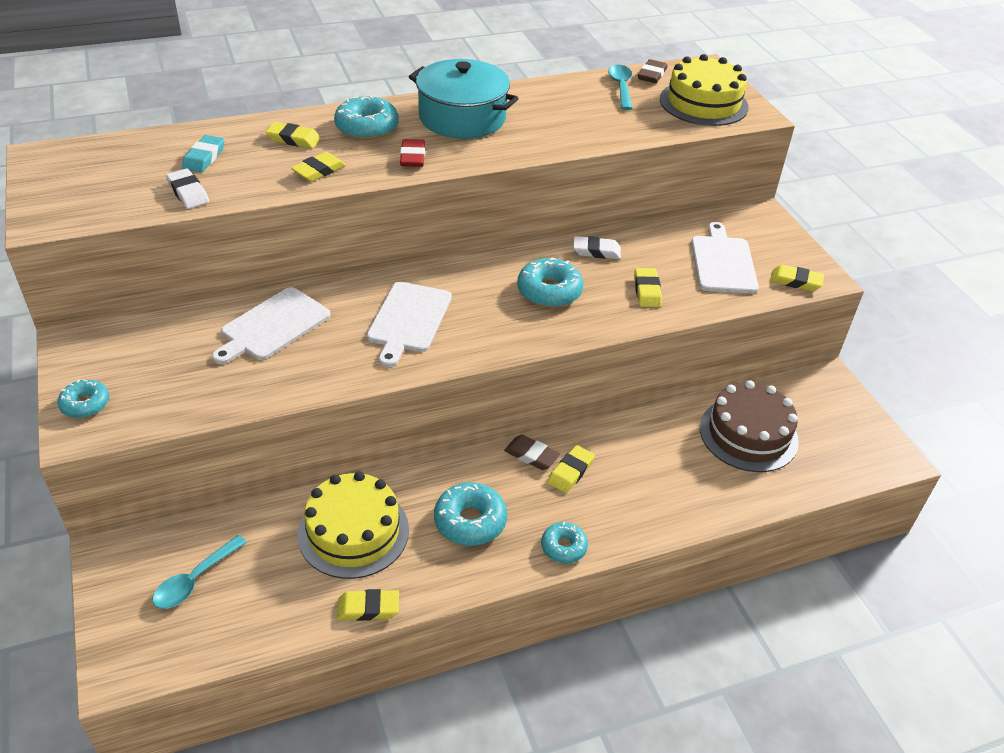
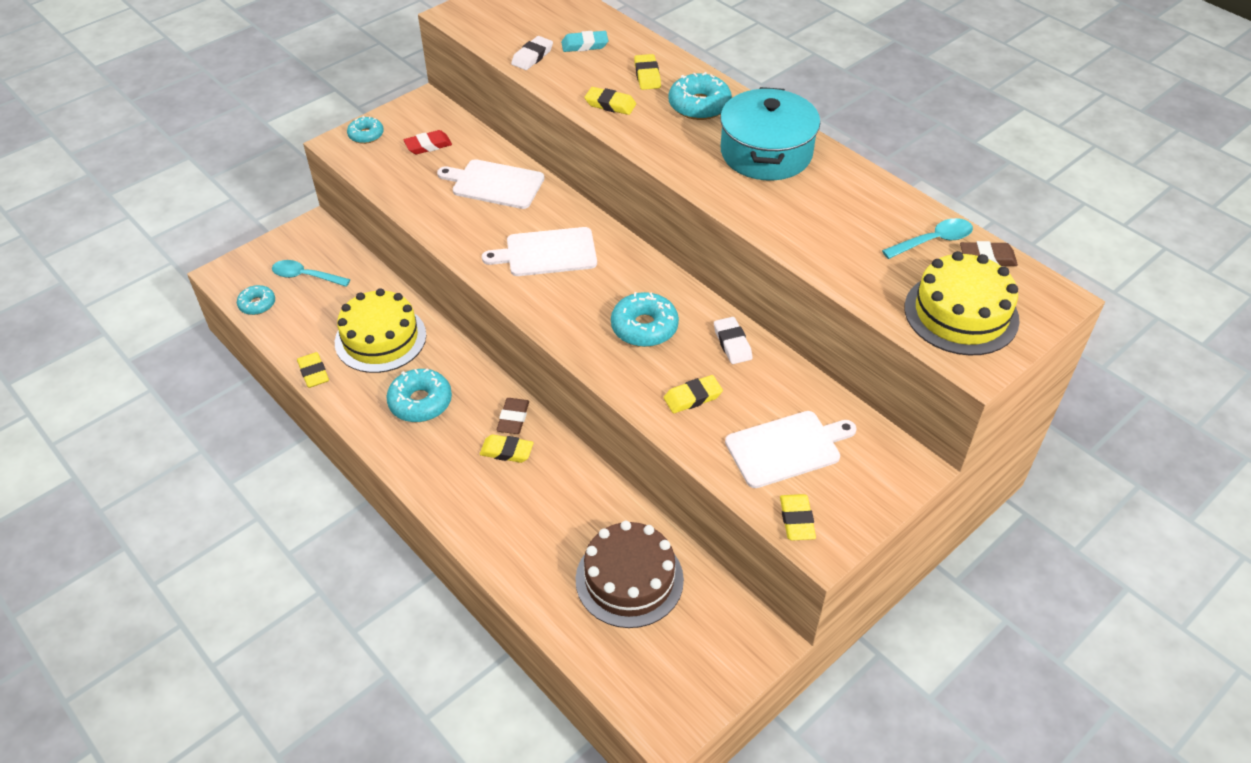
camera: 70 degrees right, 5 degrees up
red eraser [400,139,425,167] -> red eraser moved to [403,130,452,154]
turquoise donut [541,522,588,563] -> turquoise donut moved to [237,285,275,315]

